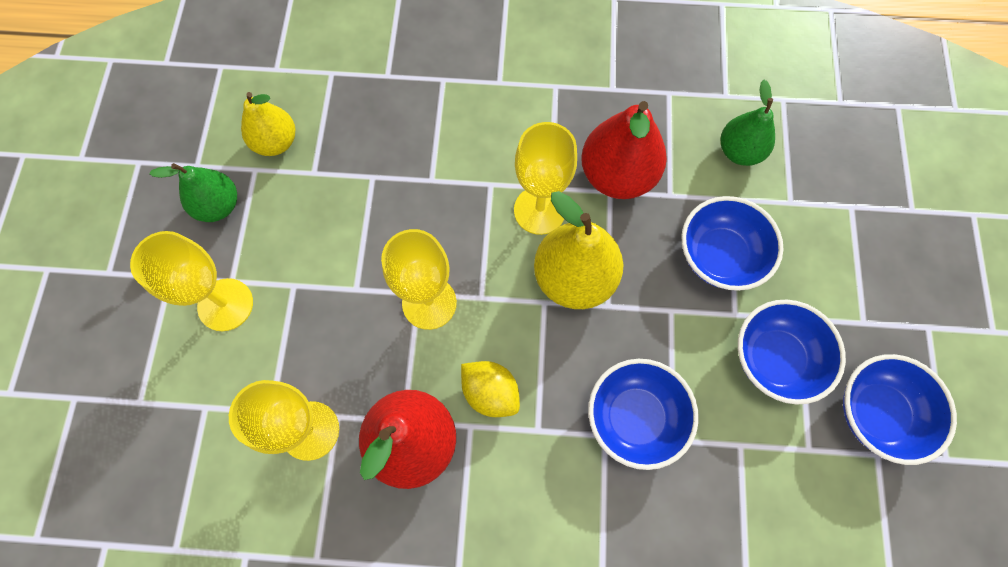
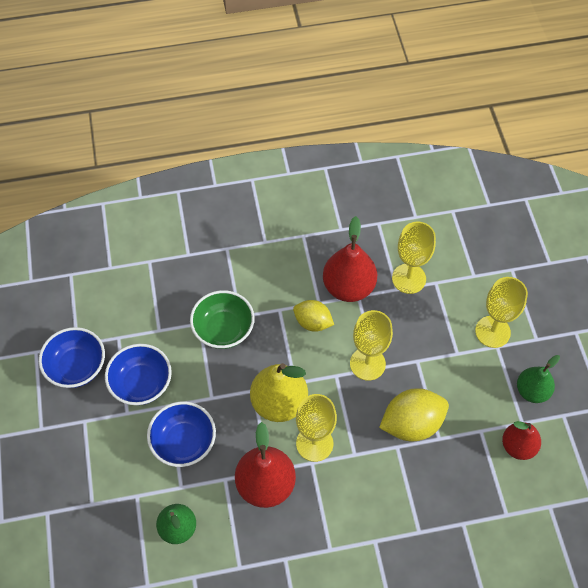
camera: 165 degrees right, 10 degrees down
yellow pear [241,92,295,156] -> red pear [502,421,541,460]
blue bowl [588,359,699,470] -> green bowl [190,290,255,349]
none -> yellow lemon [379,388,449,441]

